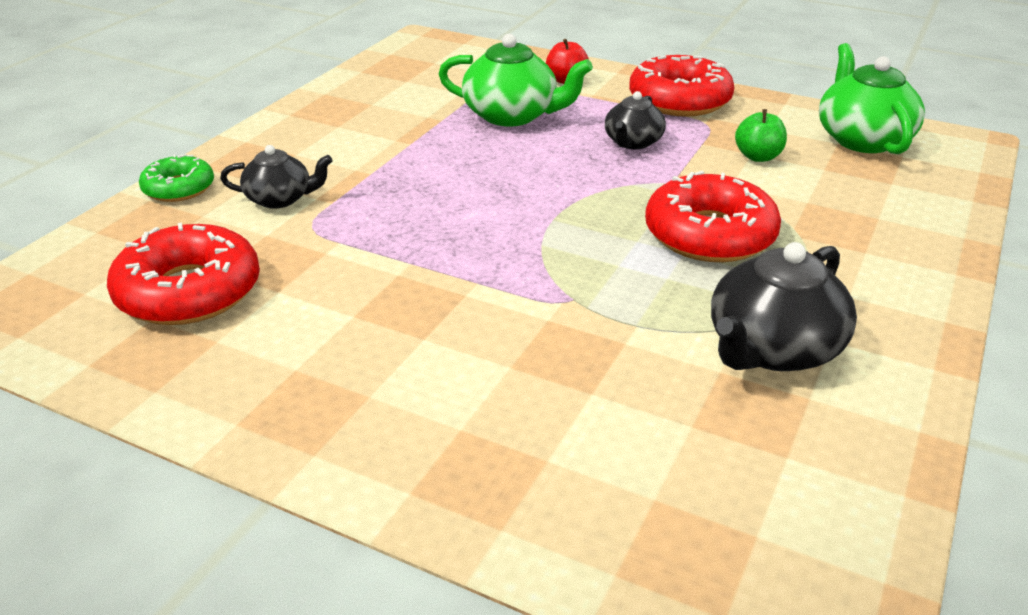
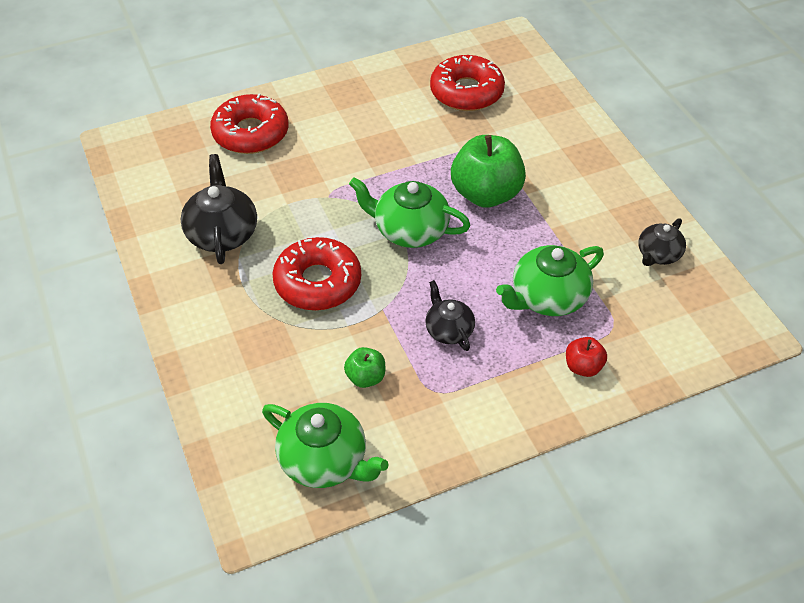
camera: 130 degrees right, 15 degrees up
green donut [139,154,214,202] -> none
black teapot [220,145,333,209] -> black teapot moved to [638,218,686,266]
red donut [629,55,734,117] -> red donut moved to [210,93,288,154]
none -> green teapot [349,177,470,248]
none -> green apple [451,135,526,208]

